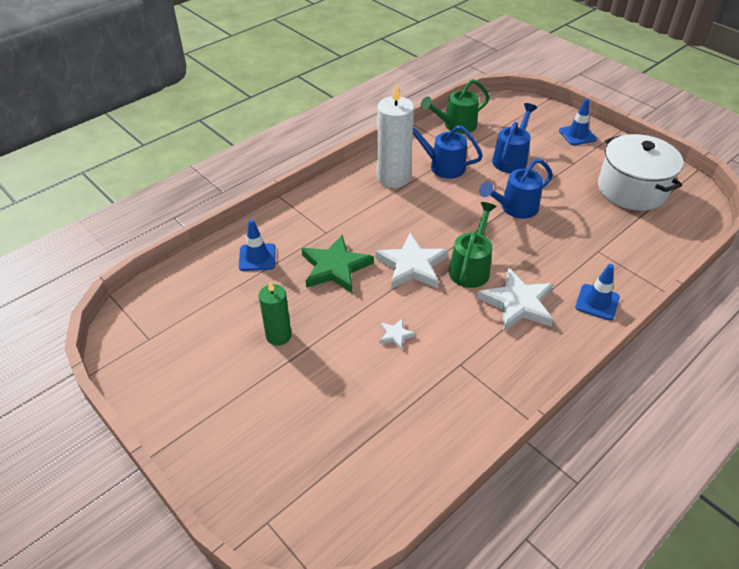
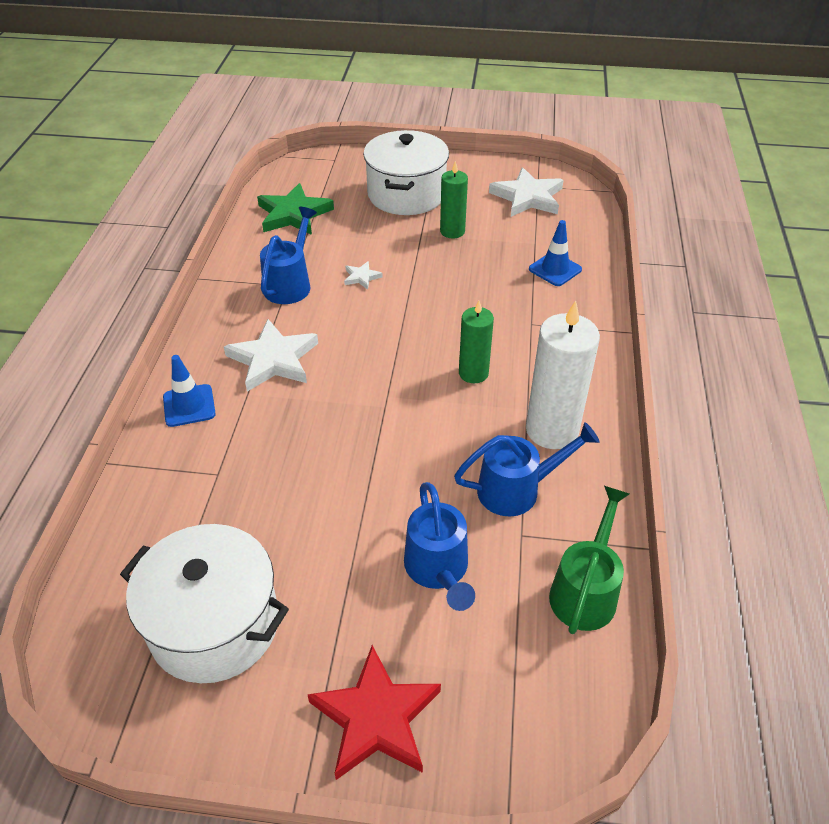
camera: 140 degrees right, 0 degrees up
green star [301,235,374,293] -> green star moved to [257,183,334,235]
white star [375,233,448,289] -> white star moved to [489,167,564,217]
green watering can [449,202,496,288] -> none
blue watering can [479,158,553,219] -> blue watering can moved to [260,207,317,304]
blue traffic cone [559,99,597,145] -> red star [308,645,441,780]
none -> white pot [363,130,449,215]
none -> green candle [459,301,494,383]

